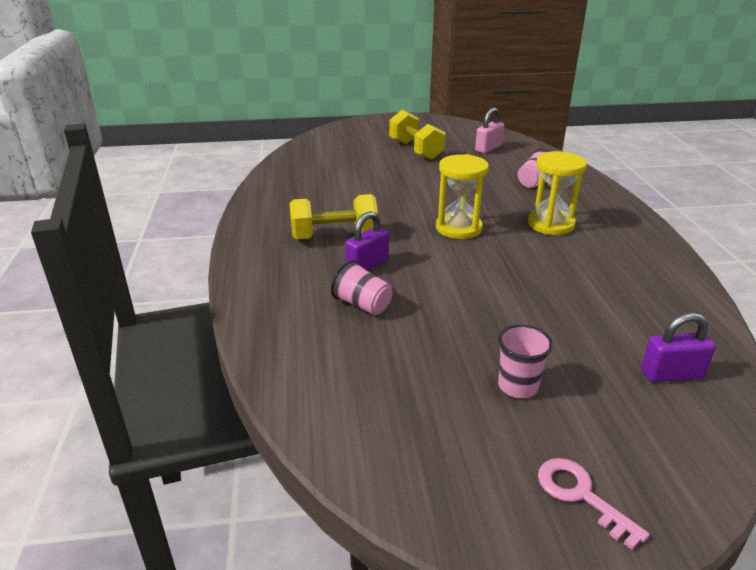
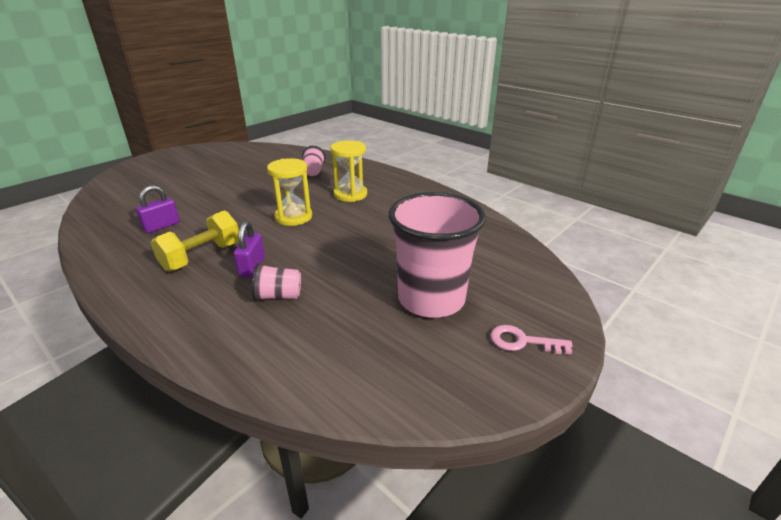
camera: 40 degrees left, 0 degrees up
yellow dumbbell [389,110,446,160] -> none
pink padlock [475,108,504,153] -> none
pink cup [498,325,553,398] -> pink cup [388,192,486,318], size x2.30
purple padlock [641,313,716,382] -> purple padlock moved to [136,185,180,233]

